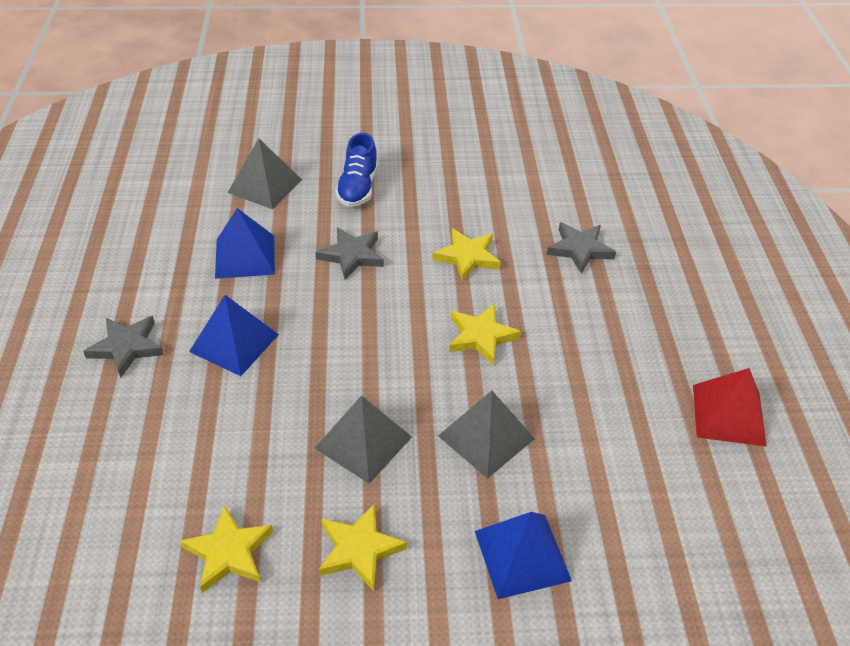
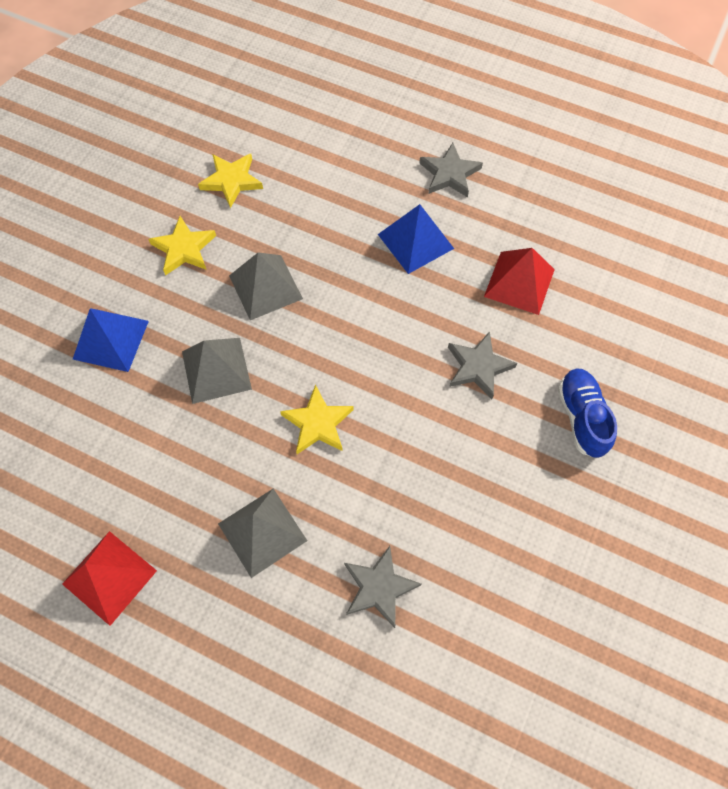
camera: 120 degrees right, 20 degrees up
blue pyramid [215,208,275,279] -> red pyramid [484,248,555,315]
grey pyramid [228,138,302,209] -> grey pyramid moved to [218,489,307,578]
blue shoe [335,133,378,207] -> blue shoe turned 45 degrees clockwise [558,368,617,458]
yellow star [432,228,501,282] -> none

